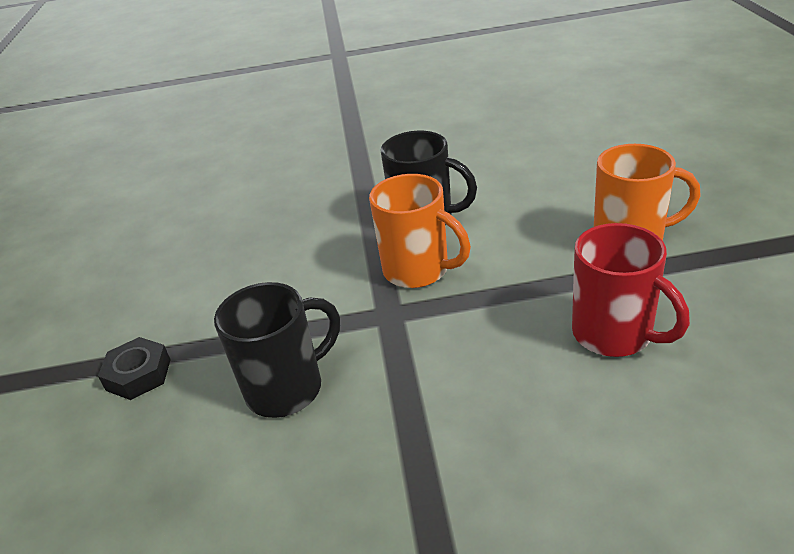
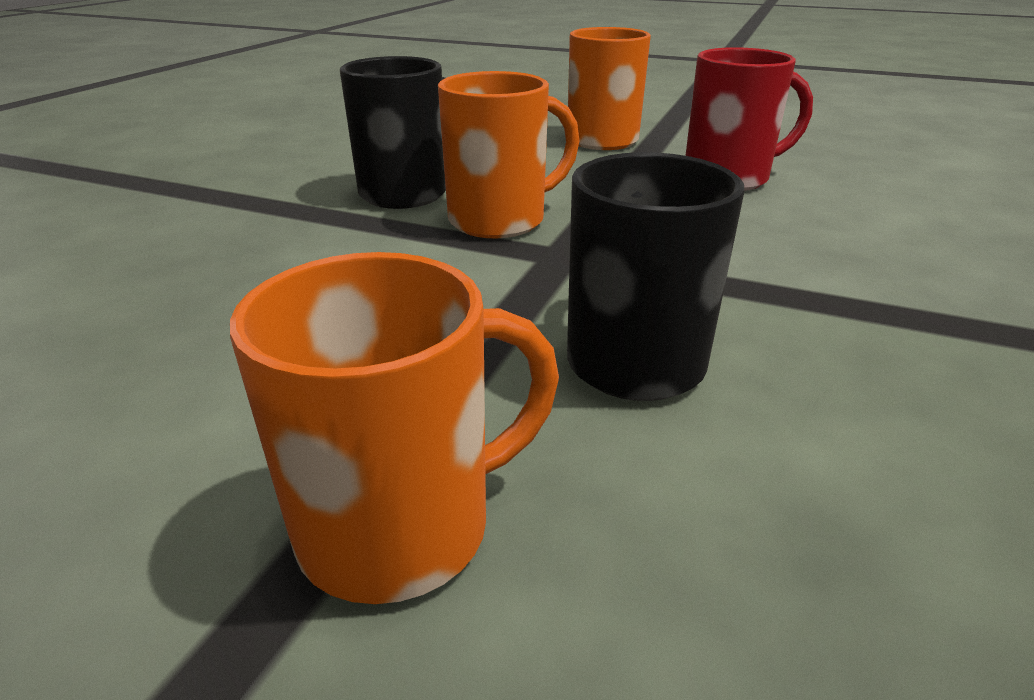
camera: 65 degrees left, 5 degrees down
black nut [98,337,171,400] -> orange mug [230,252,559,604]

